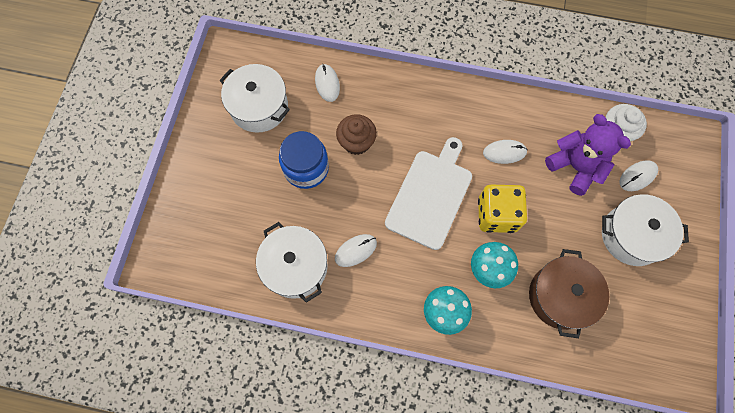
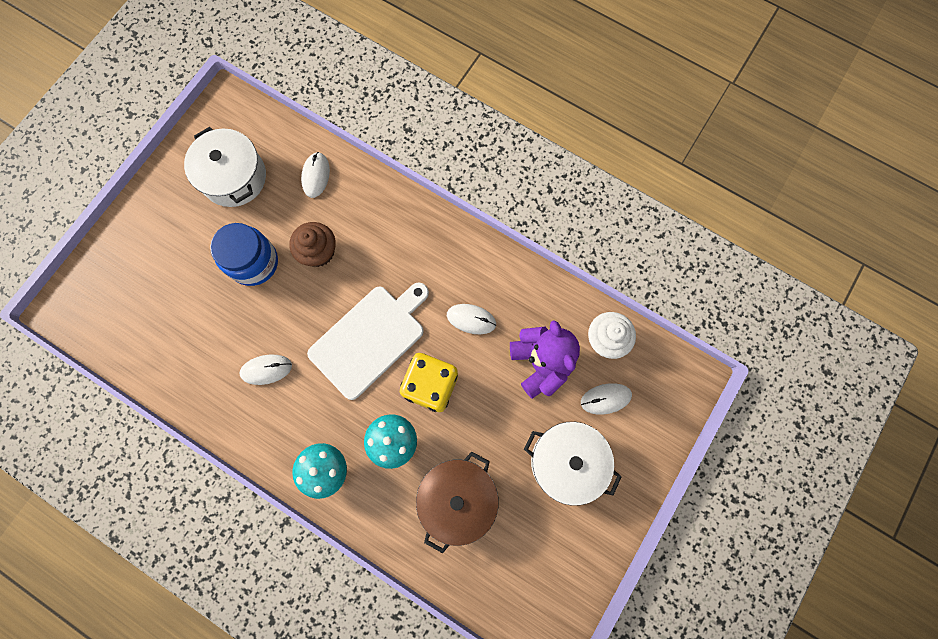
camera: 20 degrees right, 5 degrees up
white pot [256,222,328,303] -> none

